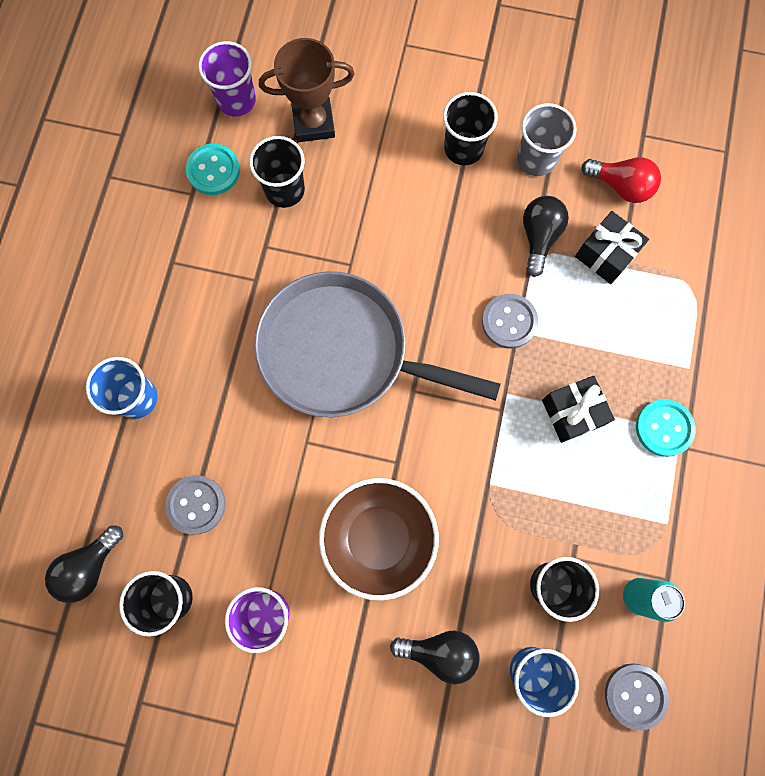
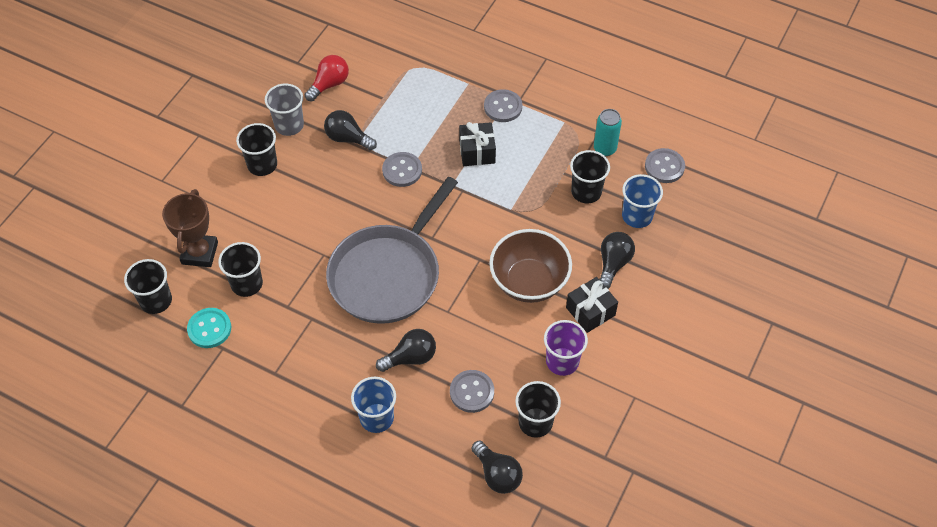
camera: 75 degrees left, 20 degrees down
purple cup [198,41,256,117] -> black cup [124,259,172,314]
black gift [575,211,649,284] -> black gift moved to [566,277,618,333]
turquoise button [636,399,696,457] -> grey button [484,89,522,122]
none -> black light bulb [376,329,436,372]

